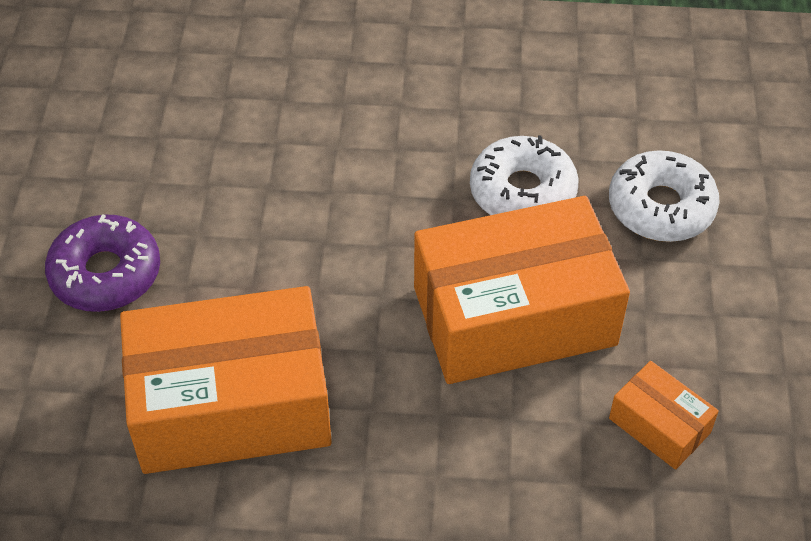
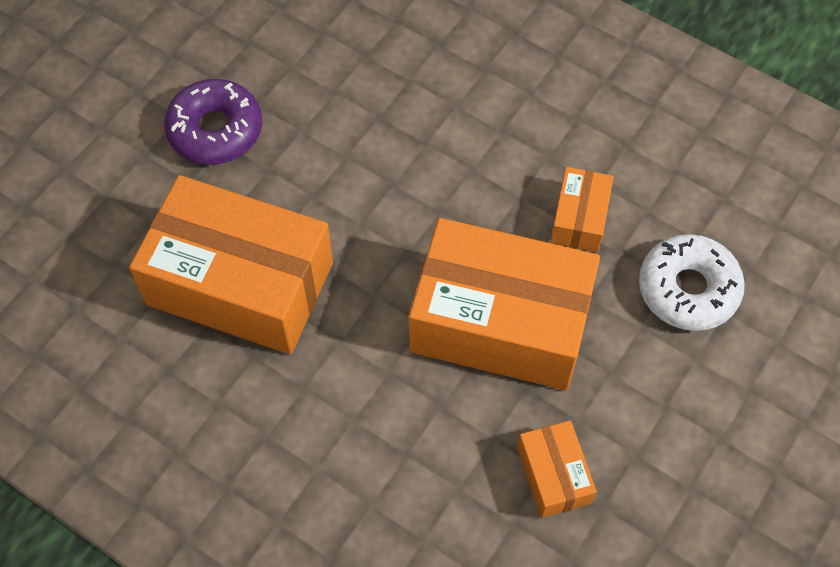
camera: 30 degrees right, 10 degrees up
white donut [470,135,579,215] -> orange box [550,167,614,252]

